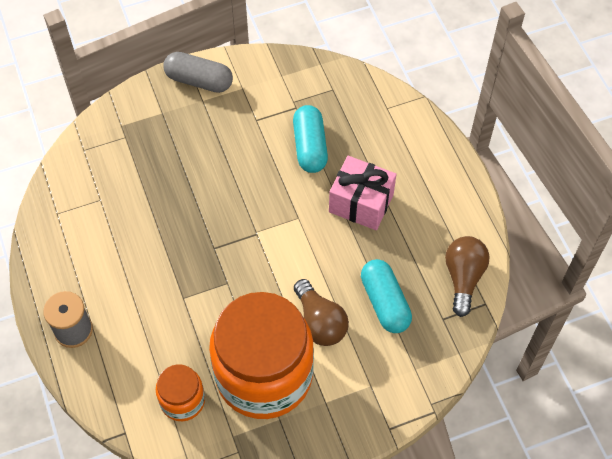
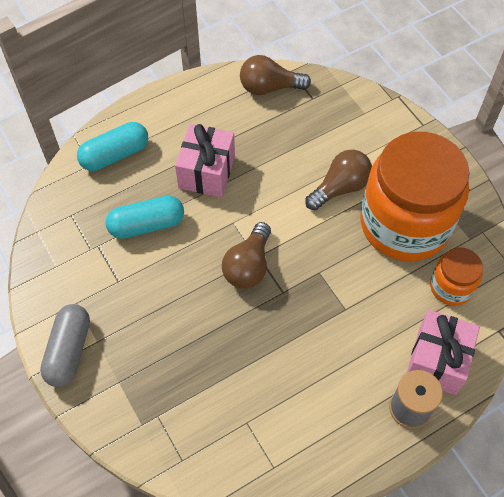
camera: 100 degrees left, 0 degrees up
turquoise capsule [361,259,412,333] -> turquoise capsule moved to [77,122,148,171]
none -> brown light bulb [222,222,271,289]
none -> pink gift [407,310,480,395]

